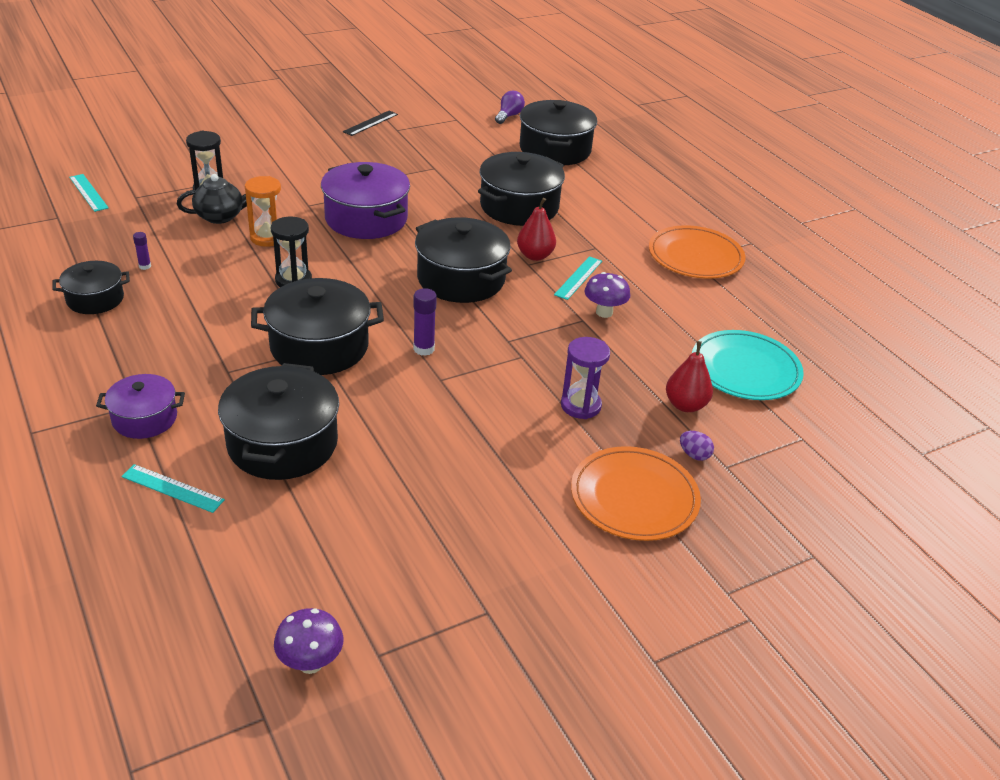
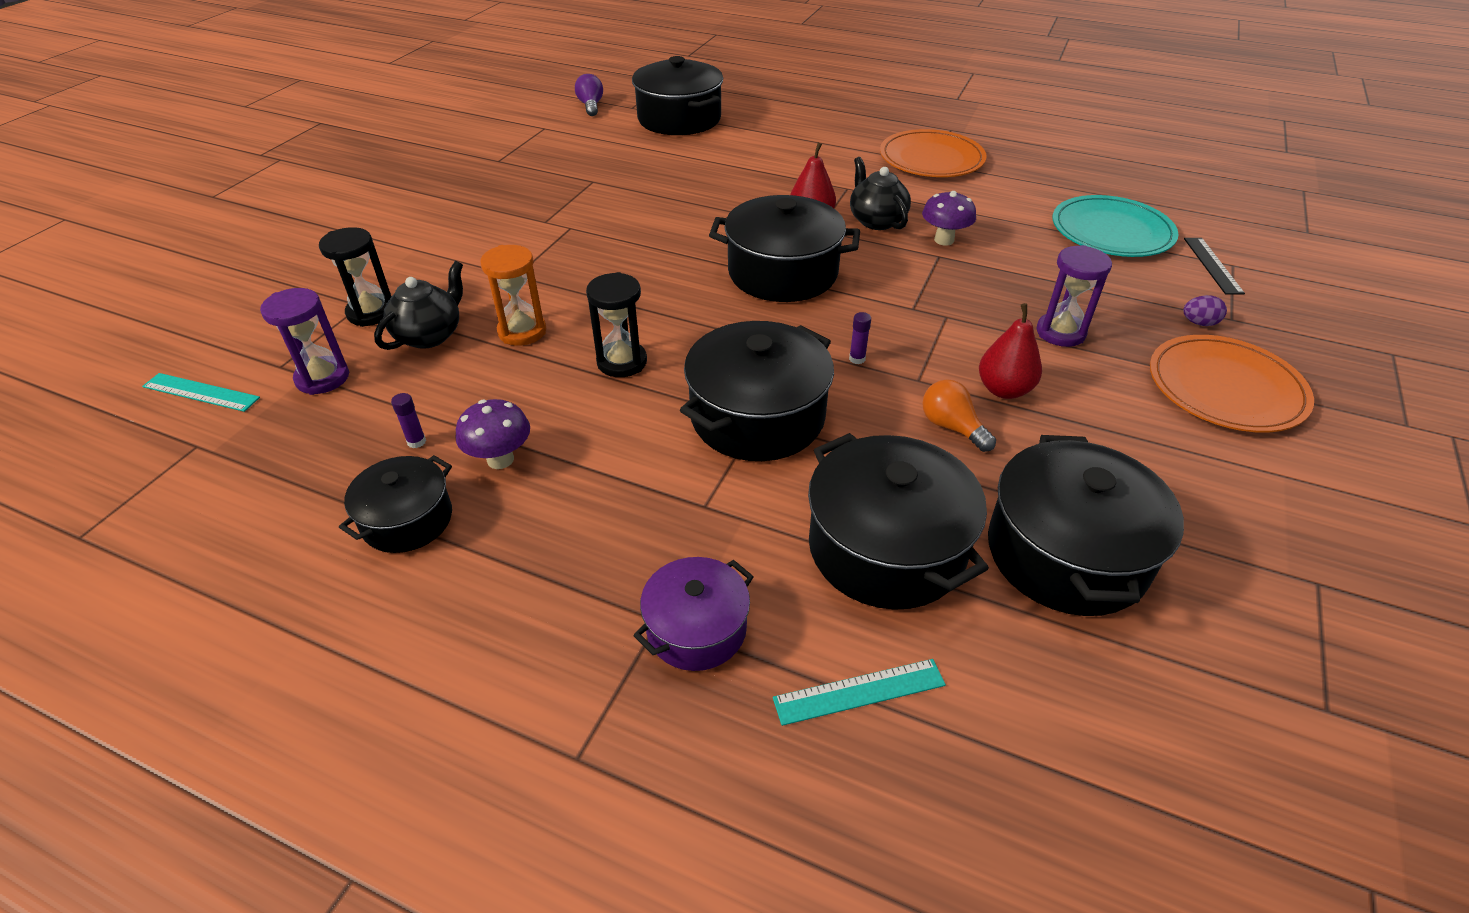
camera: 35 degrees left, 5 degrees up
purple mushroom [274,608,343,674] -> purple mushroom moved to [456,399,530,469]
purple pot [321,162,410,239] -> none
black ruler [343,111,398,136] -> black ruler moved to [1184,238,1245,295]
purple glue stick [413,288,437,356] -> purple glue stick [849,312,871,364], size x0.60
black pot [478,152,565,226] -> black pot moved to [988,435,1184,616]
turquoise ruler [554,256,602,300] -> black teapot [850,157,911,230]
red pear [666,341,713,412] -> red pear moved to [979,303,1042,399]
none -> purple hourglass [260,288,349,395]
none -> orange light bulb [922,380,996,452]

